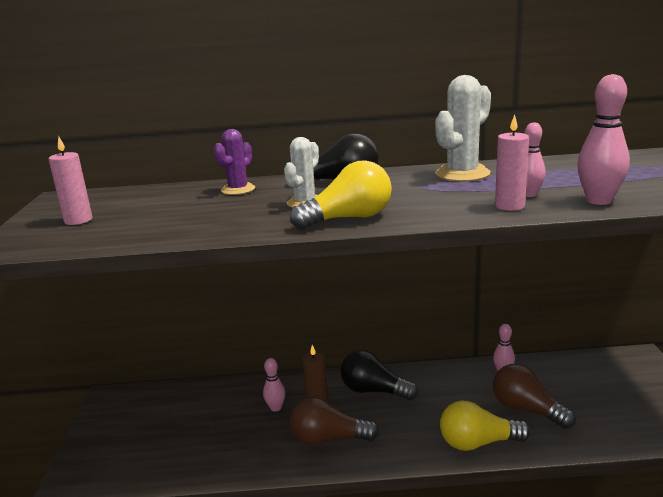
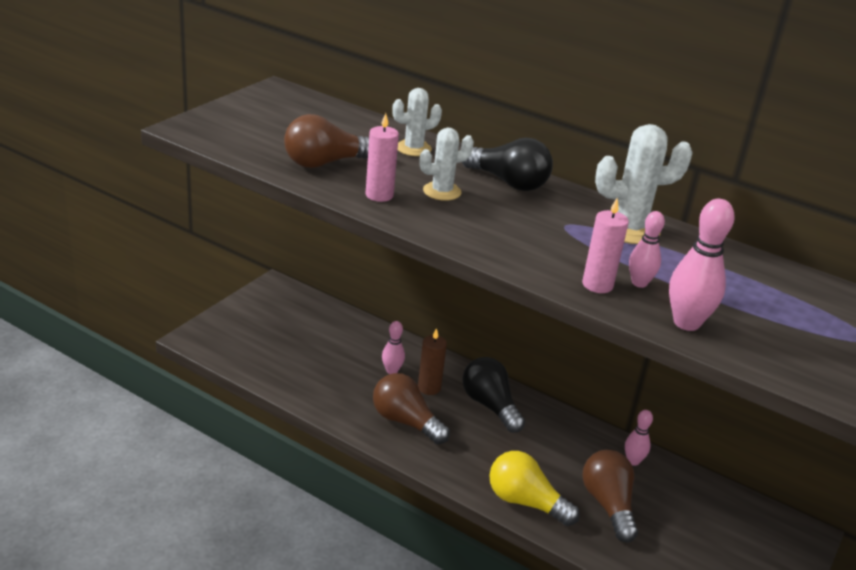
camera: 30 degrees right, 10 degrees up
pink candle [48,136,92,225] -> pink candle moved to [365,113,399,202]
purple cactus [214,129,255,195] -> white cactus [392,88,442,156]
yellow light bulb [290,160,392,230] -> none
none -> brown light bulb [284,114,369,168]

